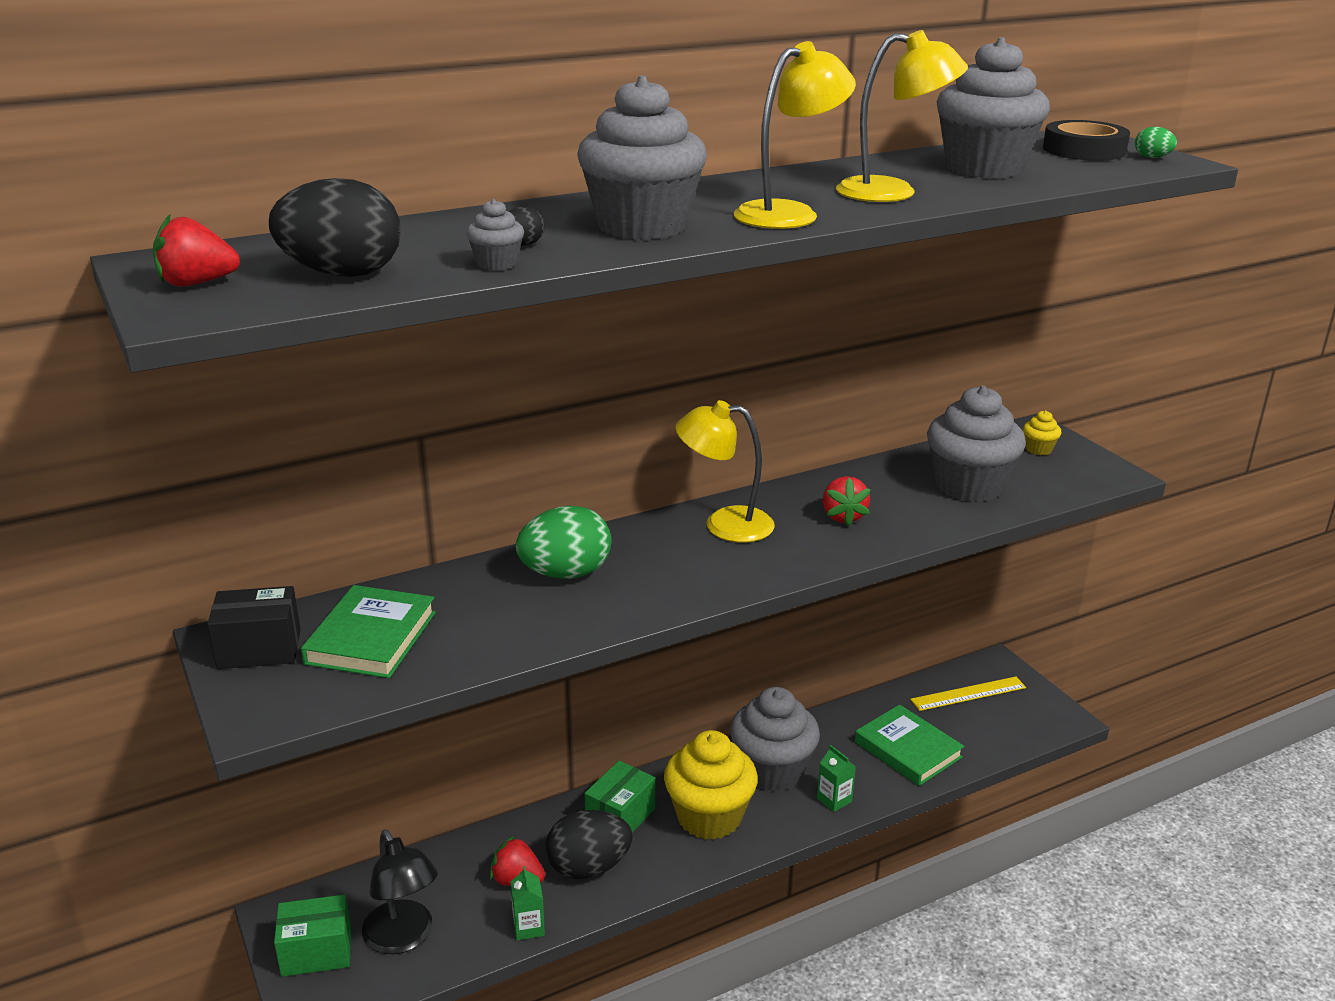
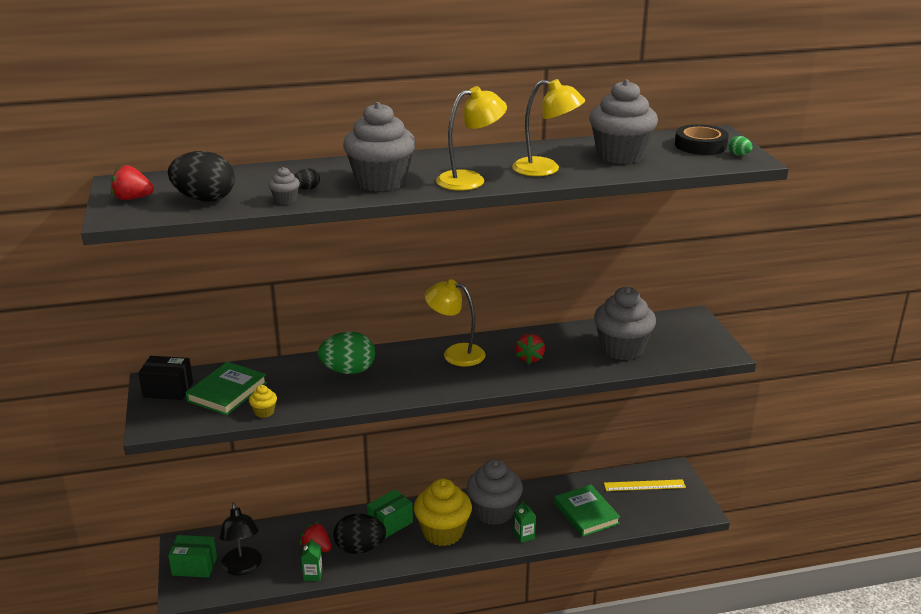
camera: 15 degrees right, 0 degrees up
yellow cupcake [1023,410,1062,455] -> yellow cupcake moved to [249,385,277,418]

